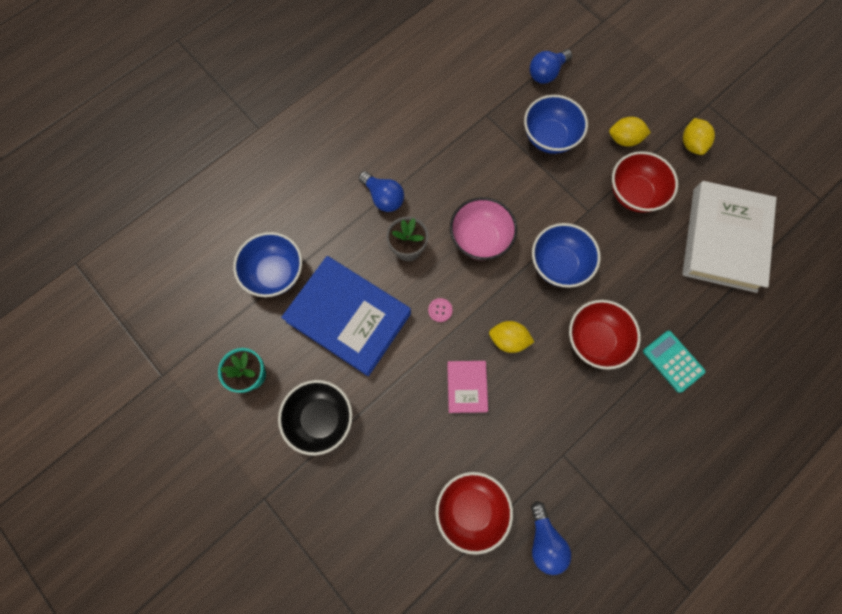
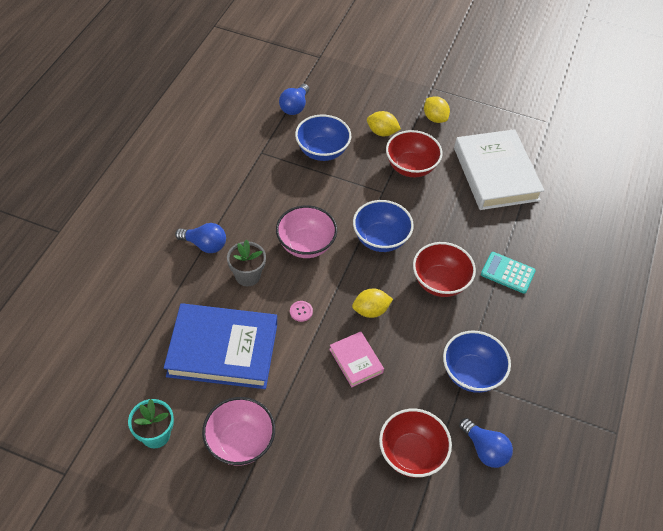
camera: 30 degrees left, 20 degrees down
blue bowl [233,232,302,297] -> blue bowl moved to [443,331,511,393]
black bowl [278,380,352,455] -> pink bowl [202,397,275,466]
yellow lemon [609,117,651,146] -> yellow lemon turned 45 degrees clockwise [367,111,401,136]

